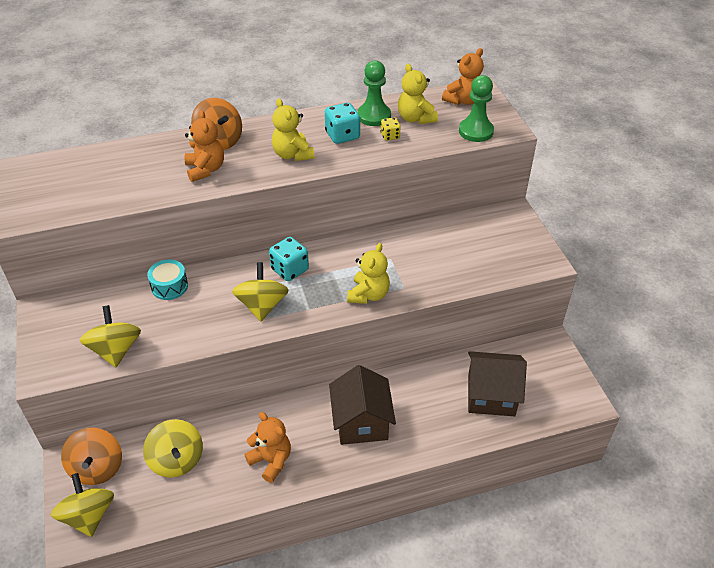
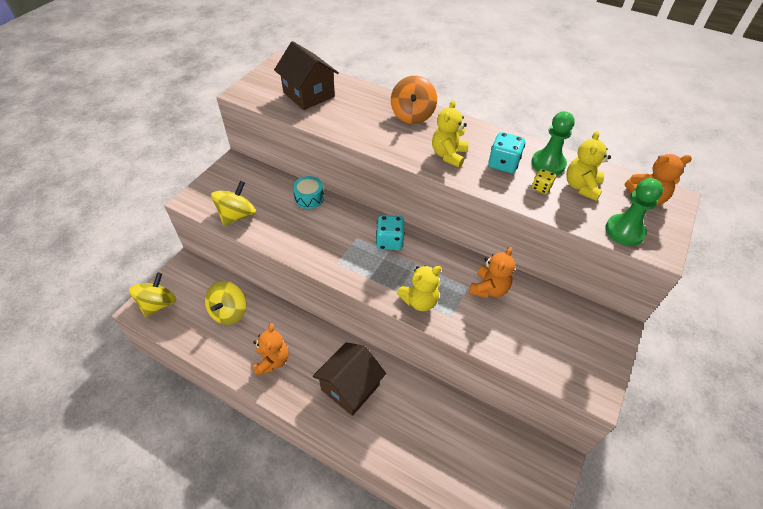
camera: 45 degrees right, 5 degrees up
orange spinning top [61,428,122,485] -> none
orange teddy bear [185,110,224,182] -> orange teddy bear moved to [469,247,515,298]
yellow spinning top [232,262,289,322] -> none
brown house [468,351,527,416] -> brown house moved to [274,41,339,110]

